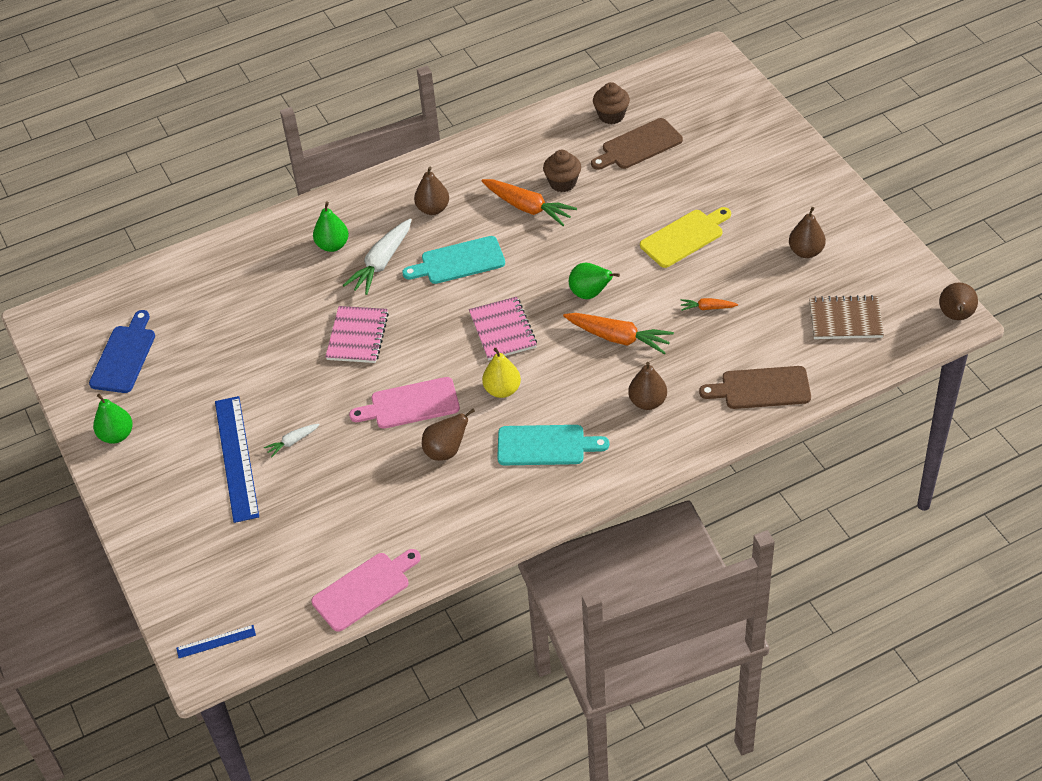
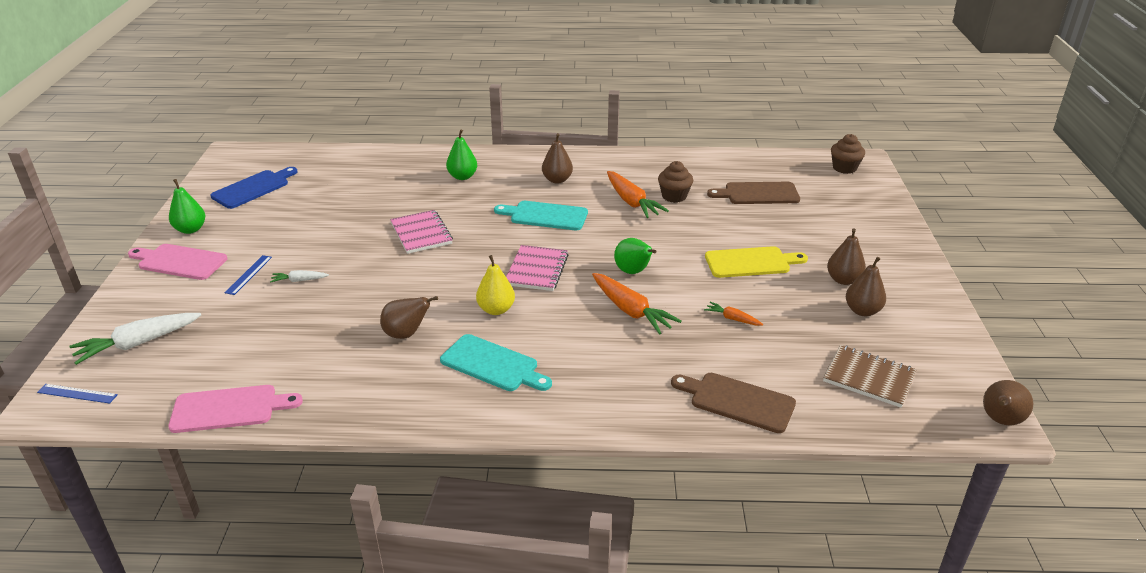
camera: 25 degrees right, 15 degrees down
blue ruler [215,396,259,523] -> blue ruler [225,255,272,295], size x0.47
pink notebook [325,306,389,363] -> pink notebook turned 60 degrees counterclockwise [390,210,453,254]
white carrot [343,219,411,295] -> white carrot moved to [69,313,201,365]
pink cutting board [349,377,460,429] -> pink cutting board moved to [128,244,227,280]
brown cupcake [593,82,630,124] -> brown cupcake moved to [831,134,865,174]
brown pear [628,362,667,410] -> brown pear moved to [827,228,866,285]

